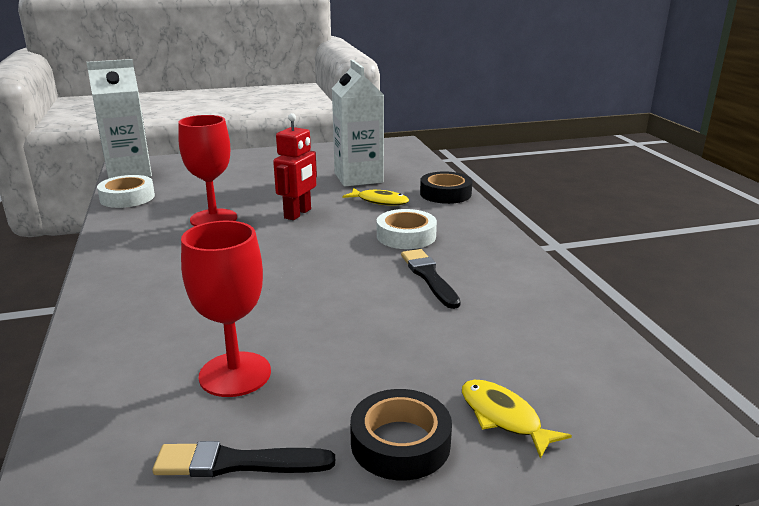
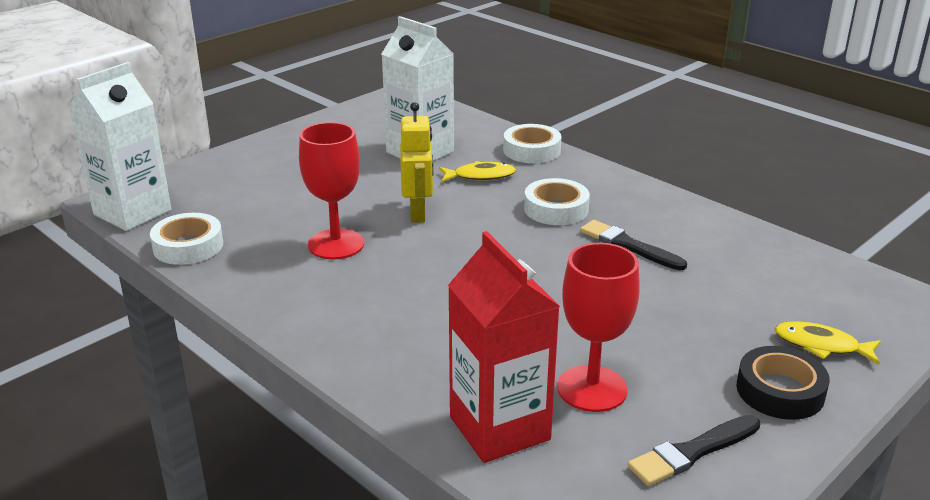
camera: 30 degrees left, 5 degrees up
red robot [273,113,317,220] -> yellow robot [400,102,433,223]
black tape [420,171,472,204] -> white tape [503,124,561,163]
none -> red carton [448,231,560,463]

